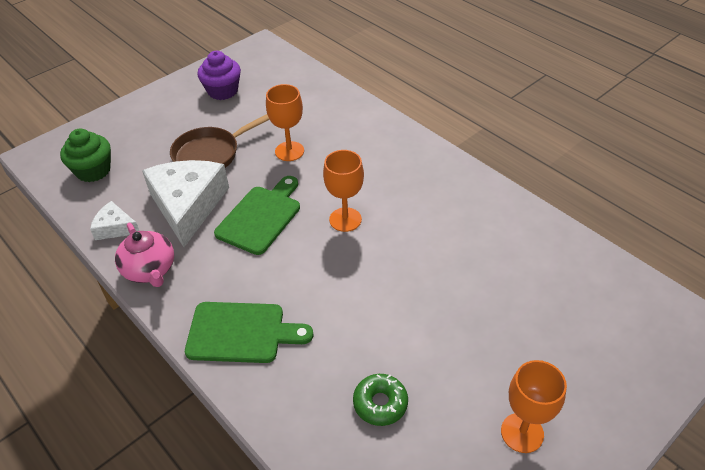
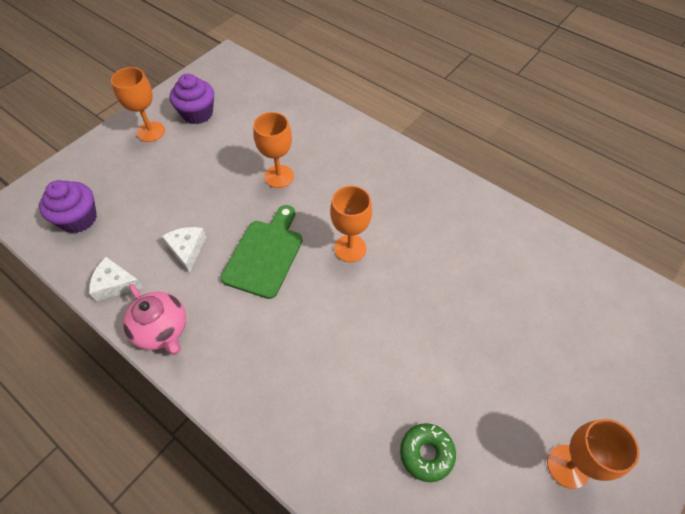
camera: 10 degrees left, 10 degrees up
green cupcake [60,128,111,182] -> purple cupcake [39,180,97,233]
white cheese [142,160,229,247] -> white cheese [162,227,206,273], size x0.49
brown pan [170,114,270,168] -> none
green cutting board [185,302,313,363] -> none
none -> orange goblet [111,67,165,142]

